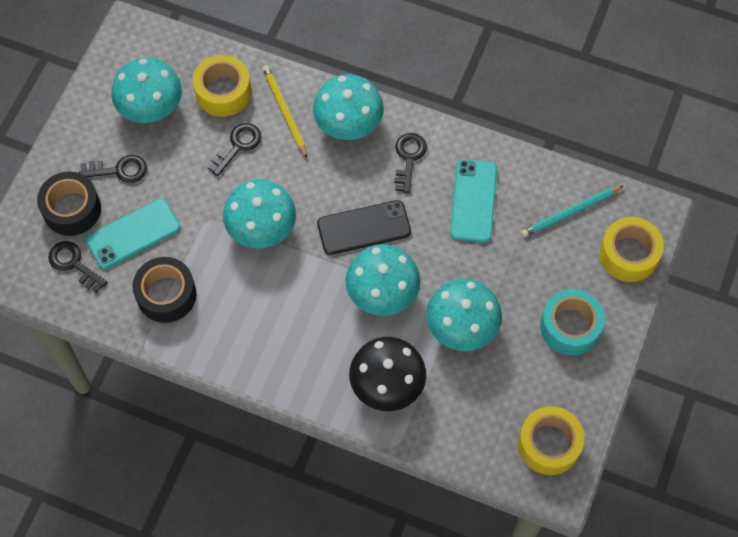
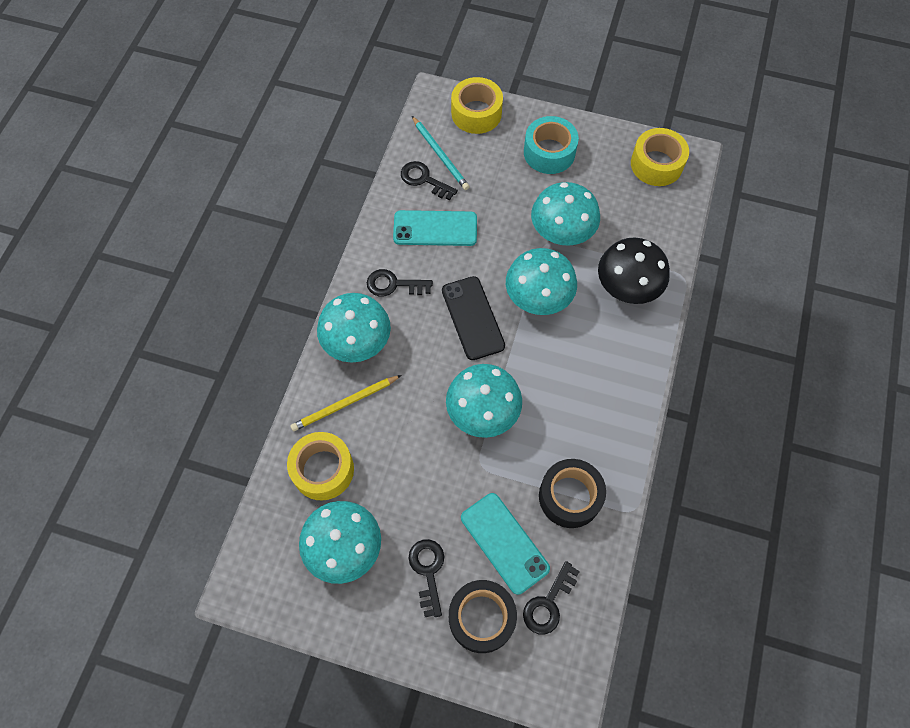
camera: 95 degrees left, 0 degrees up
black key [207,123,262,176] -> black key moved to [401,161,458,200]

